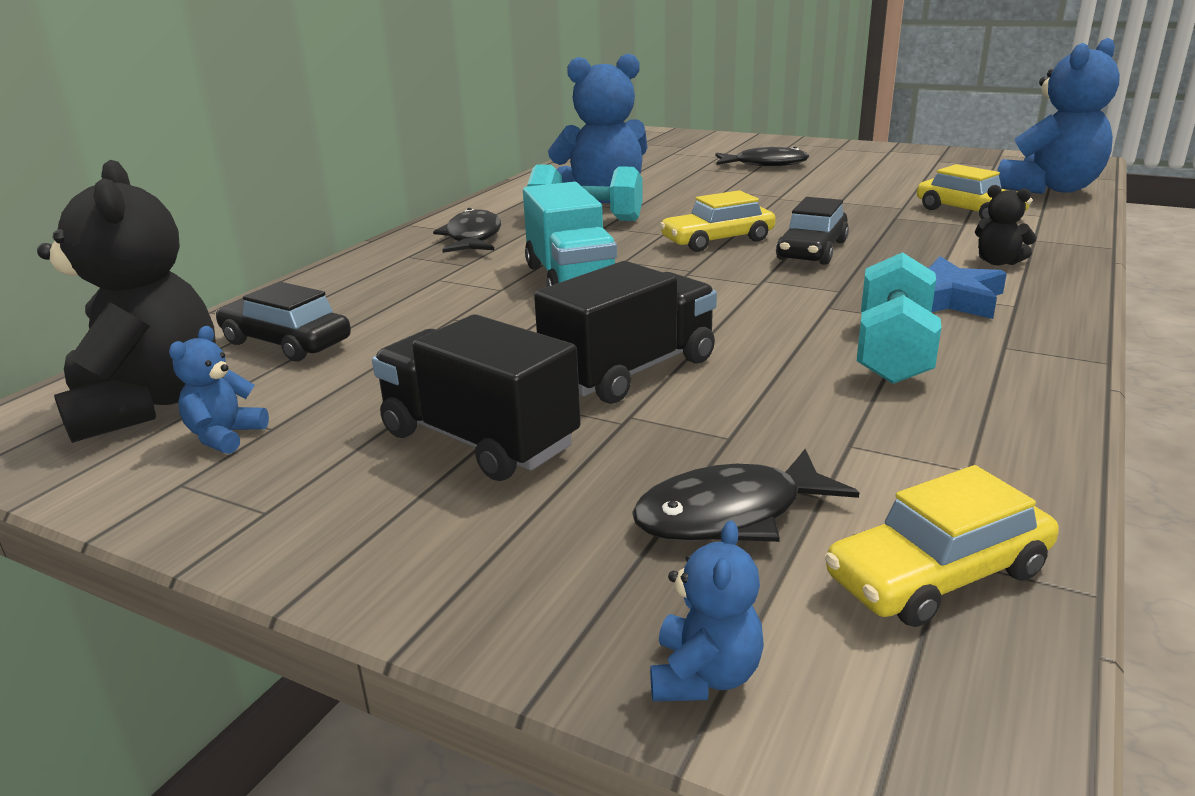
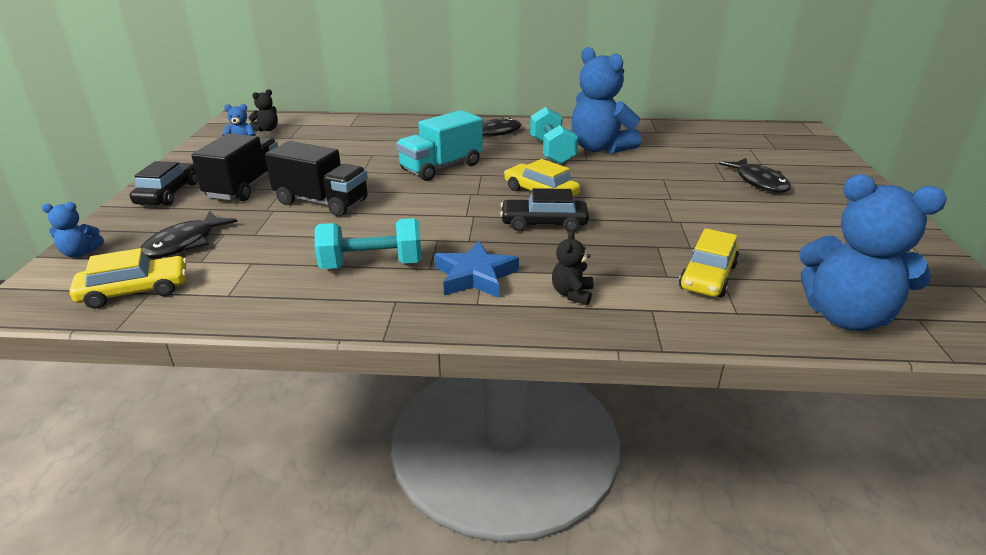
camera: 65 degrees right, 5 degrees up
black teddy bear [37,160,216,443] -> black teddy bear [249,89,278,132], size x0.44
black car [215,282,351,361] -> black car moved to [130,161,198,206]
black fish [632,449,859,542] -> black fish turned 105 degrees counterclockwise [141,211,238,259]
yellow car [825,465,1059,627] -> yellow car turned 120 degrees clockwise [70,248,187,309]

